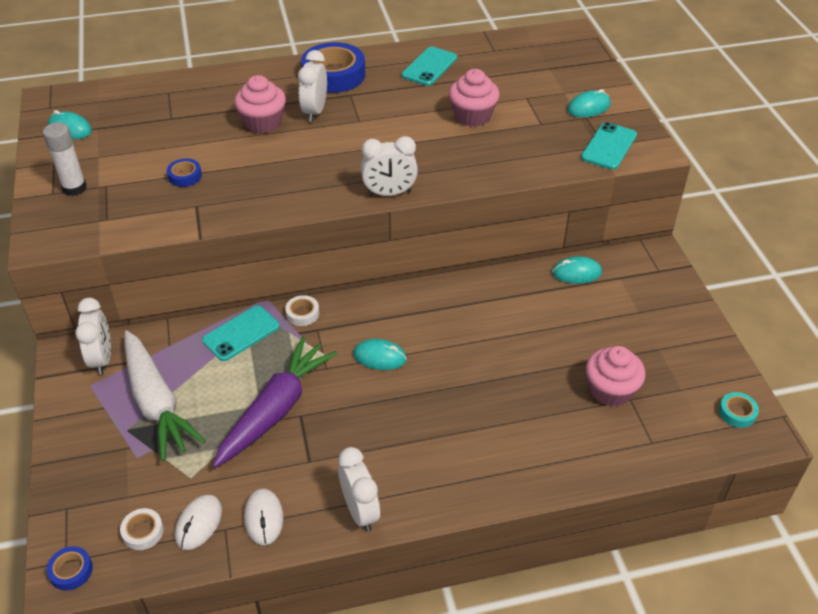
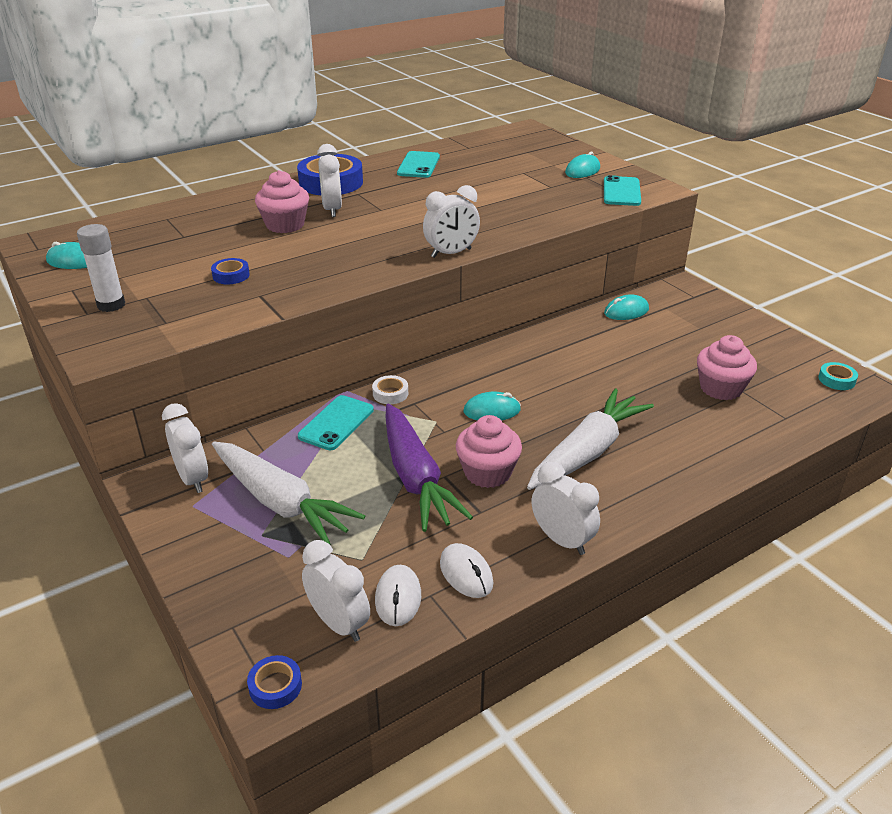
camera: 20 degrees left, 10 degrees down
white tape [120,508,164,550] -> white clock [302,540,370,642]
purple carrot [213,337,338,468] -> purple carrot turned 150 degrees clockwise [386,404,473,532]
pink cupcake [449,69,500,127] -> pink cupcake moved to [456,415,522,488]
none -> white carrot [527,388,654,490]

